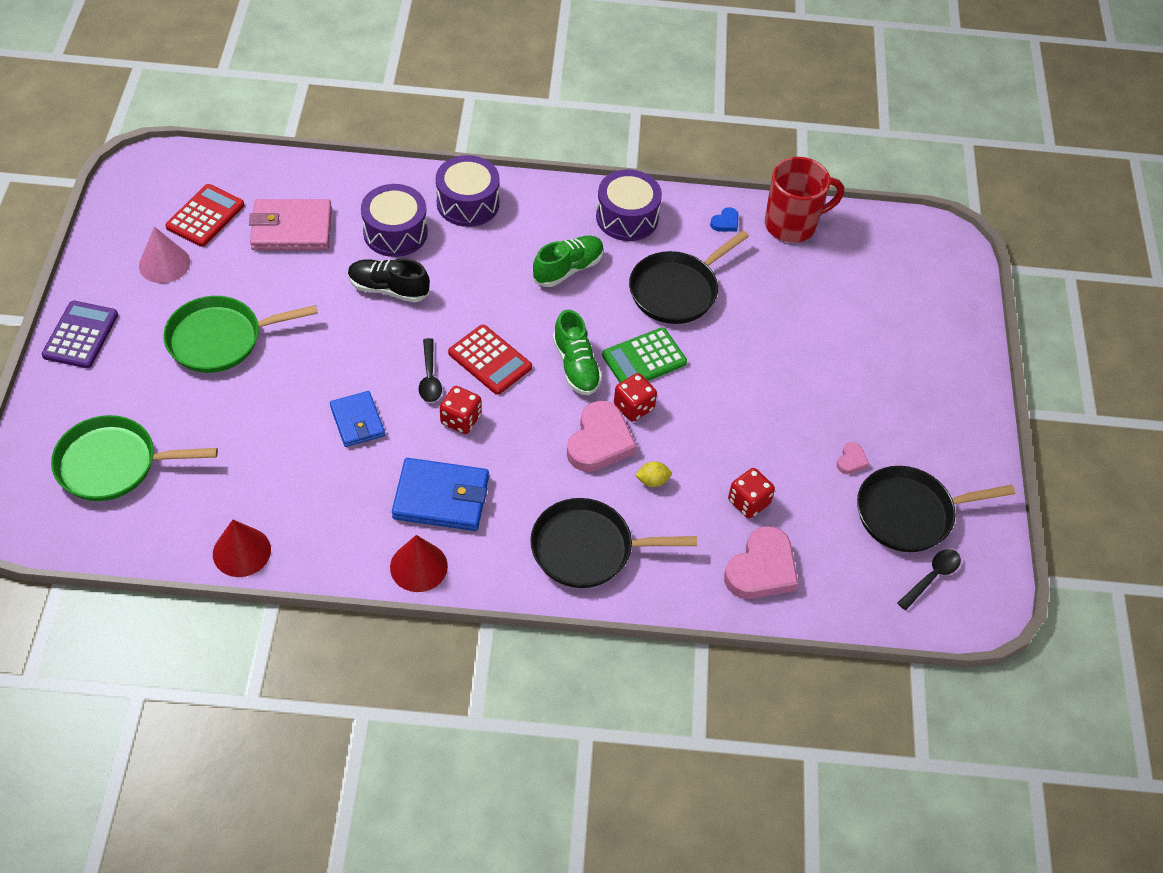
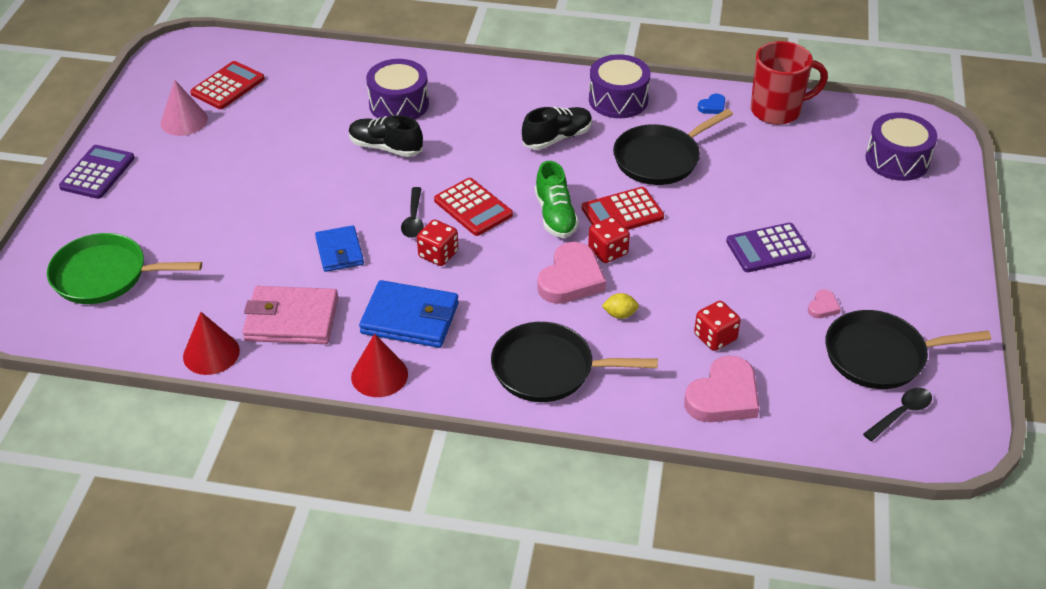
camera: 10 degrees right, 10 degrees down
green pan [163,296,318,373] -> none
pink wallet [249,199,332,250] -> pink wallet moved to [242,286,338,344]
purple drum [436,155,500,227] -> purple drum moved to [865,112,937,181]
green shoe [532,235,604,287] -> black shoe [522,107,592,150]
green calculator [602,327,687,383] -> red calculator [582,187,664,230]
none -> purple calculator [726,223,812,272]

